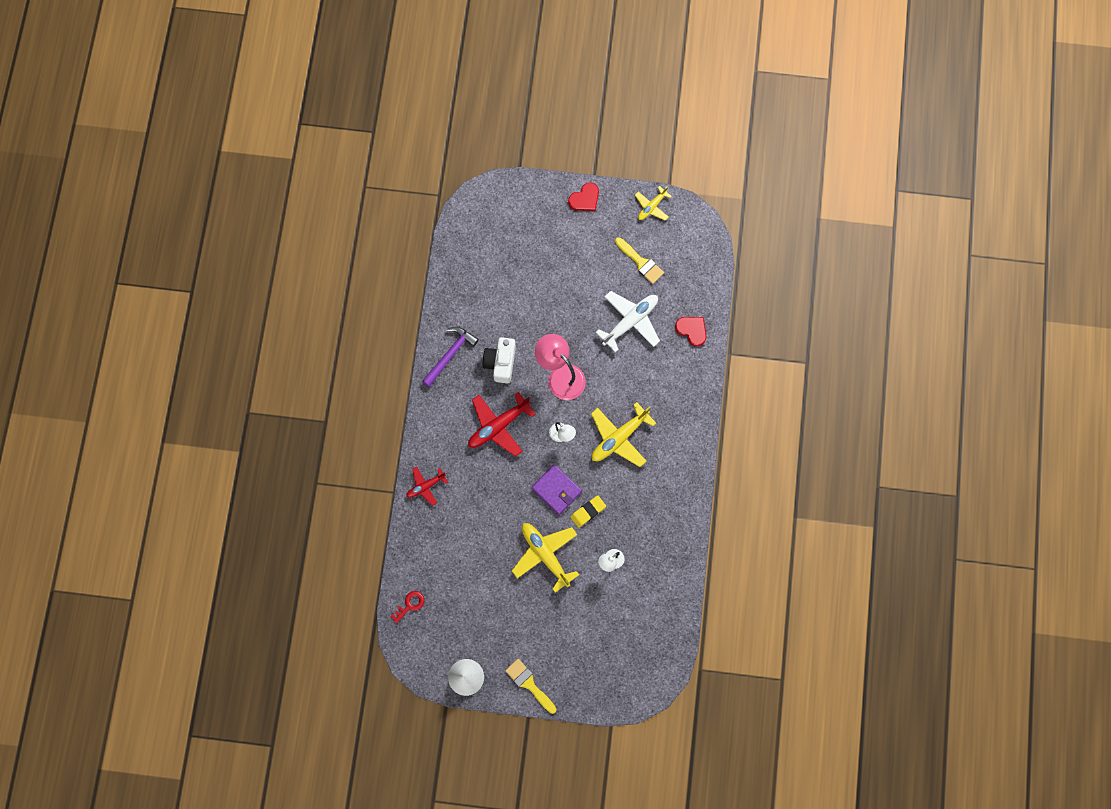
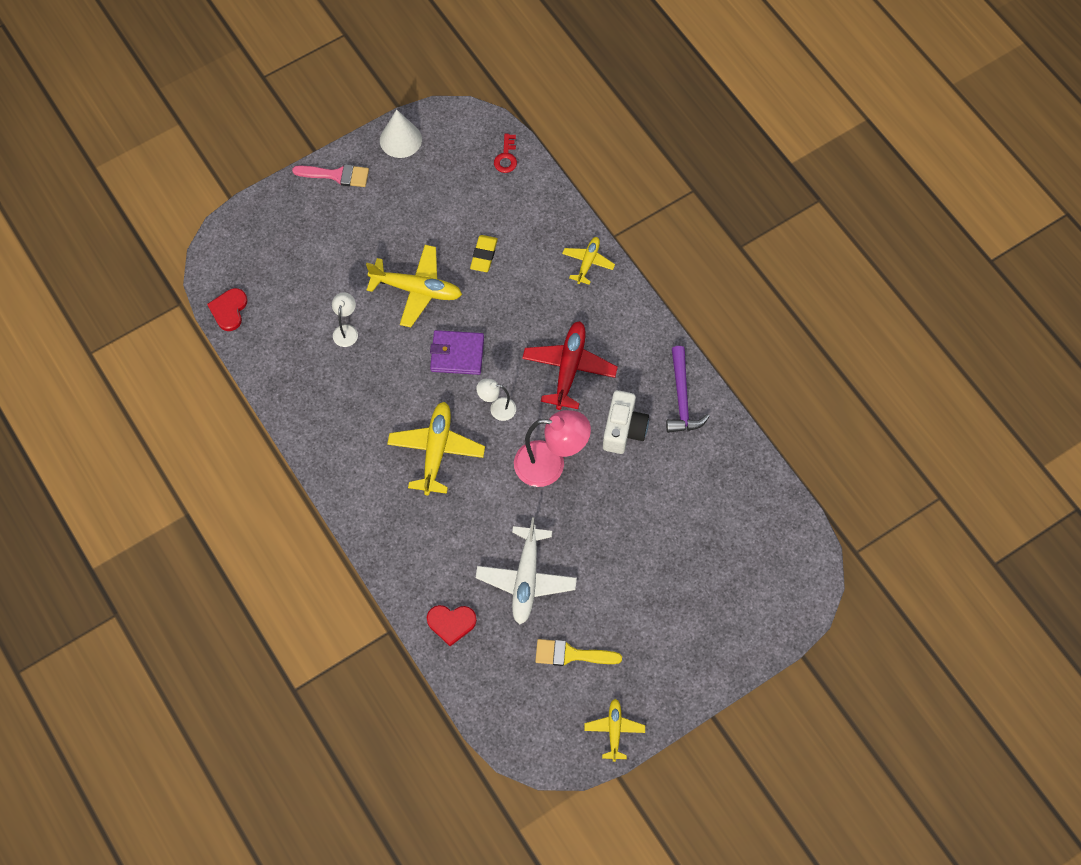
camera: 140 degrees right, 10 degrees down
red plane [406,467,448,506] -> yellow plane [562,237,615,285]
white camera [482,337,516,384] -> white camera turned 45 degrees clockwise [603,390,649,454]
yellow brush [505,659,556,714] -> pink brush [292,164,369,187]
red heart [568,182,599,211] -> red heart moved to [207,288,247,331]
yellow eraser [570,495,606,528] -> yellow eraser moved to [470,235,498,272]

